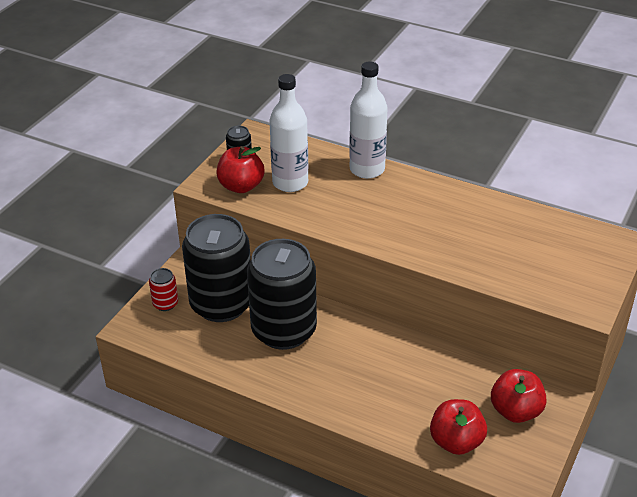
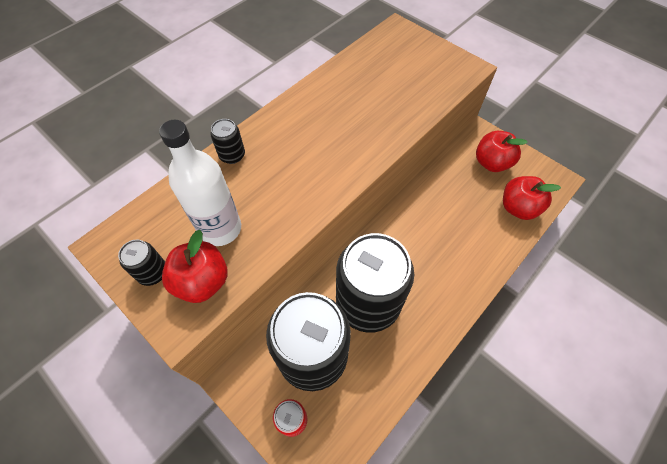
camera: 75 degrees left, 20 degrees up
white bottle [349,61,387,179] -> black can [210,119,245,164]

